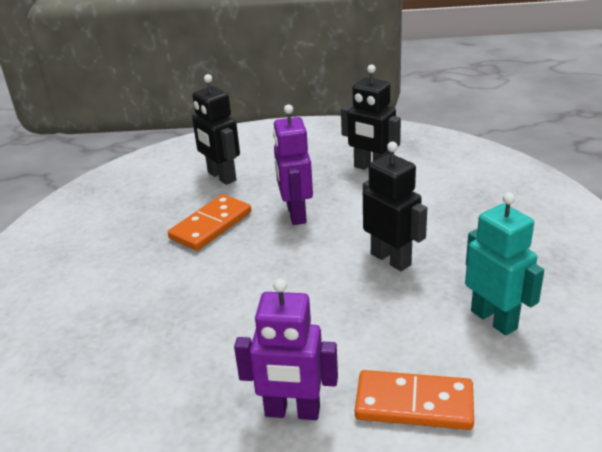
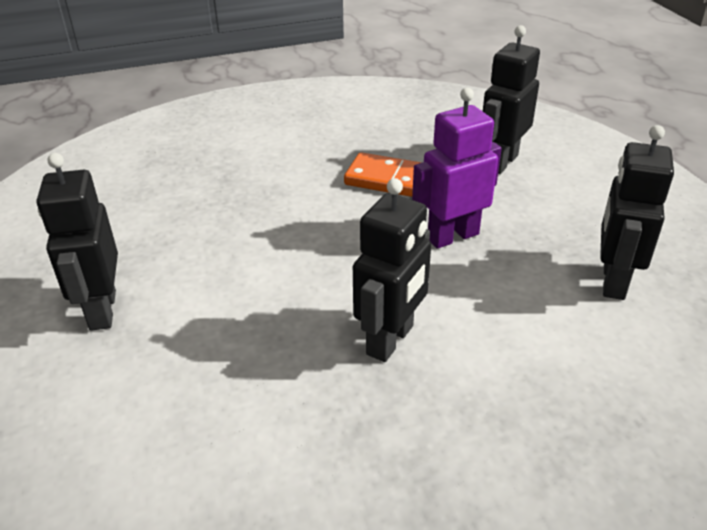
camera: 70 degrees right, 5 degrees up
purple robot [234,278,338,420] -> black robot [37,153,118,331]
orange domino [355,370,474,430] -> none
turquoise robot [465,192,544,336] -> none

